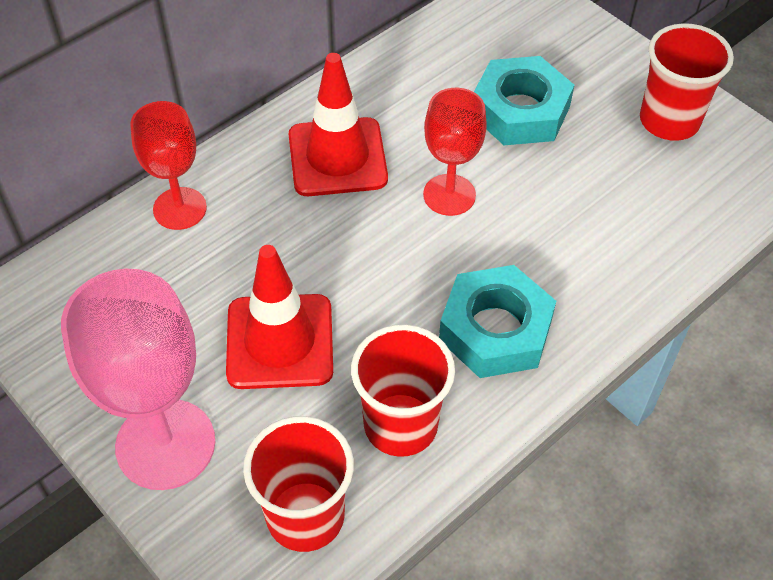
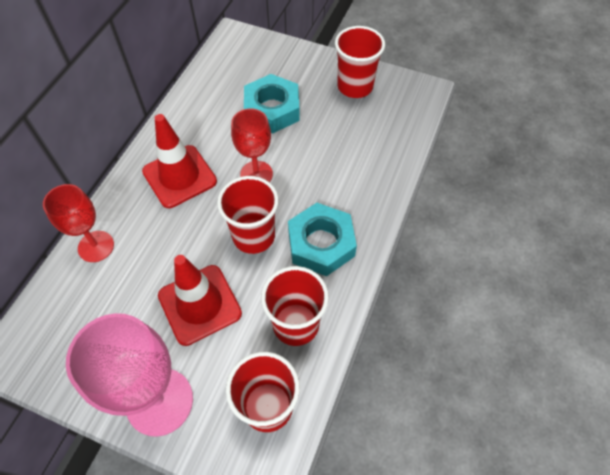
camera: 25 degrees left, 5 degrees up
none -> red cup [217,176,279,254]

